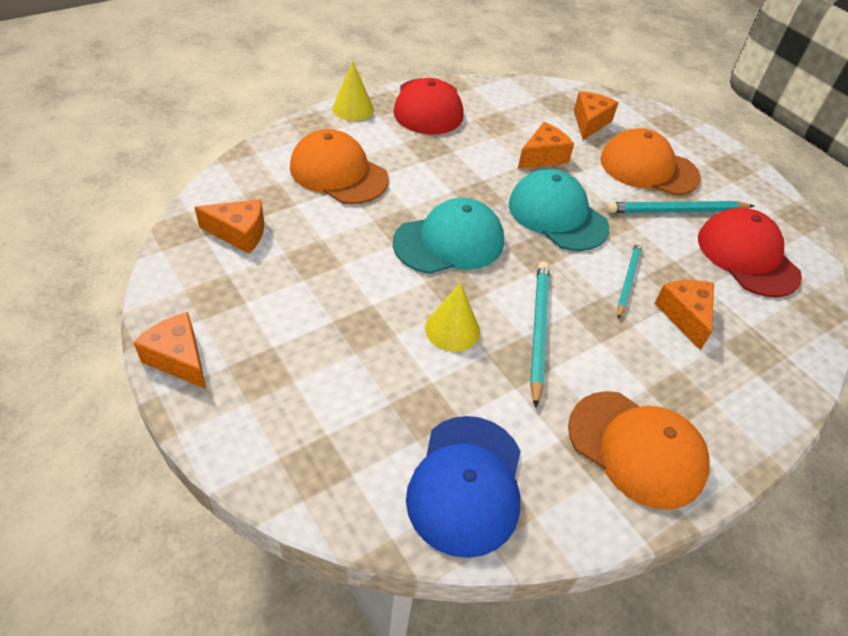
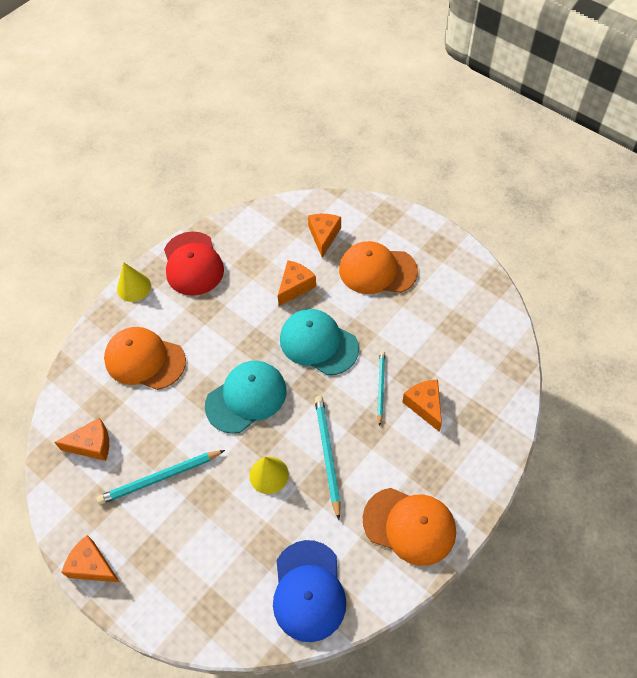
camera: 10 degrees left, 10 degrees up
turquoise pencil [607,201,754,213] -> turquoise pencil moved to [97,450,225,505]
red cap [698,208,802,297] -> none

